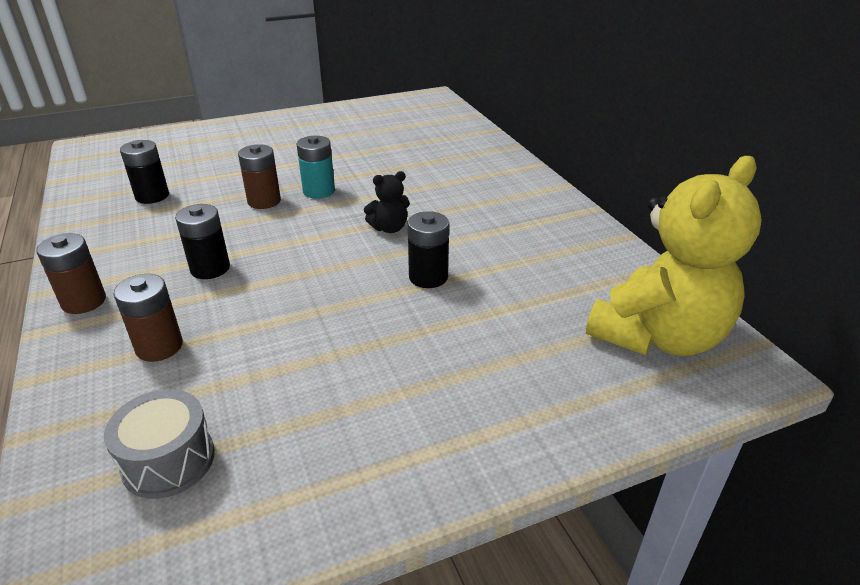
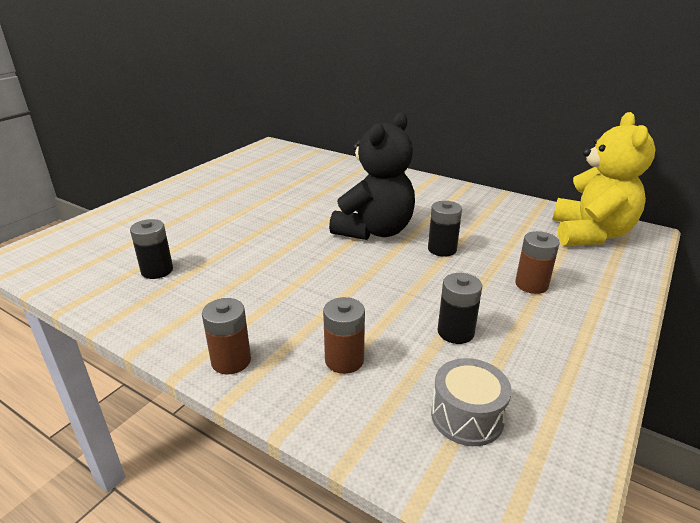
camera: 35 degrees left, 5 degrees down
black battery [175,204,230,279] -> black battery moved to [438,273,482,344]
brown battery [238,144,281,209] -> brown battery moved to [515,231,560,294]
turquoise battery [297,136,335,199] -> none
black teddy bear [364,171,410,233] -> black teddy bear [329,112,415,240], size x2.37

